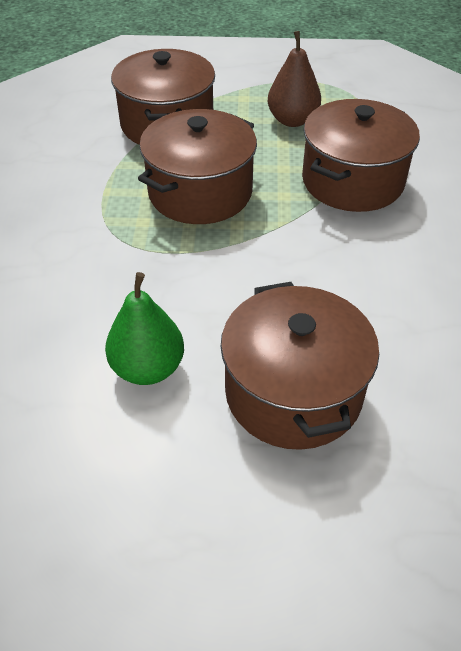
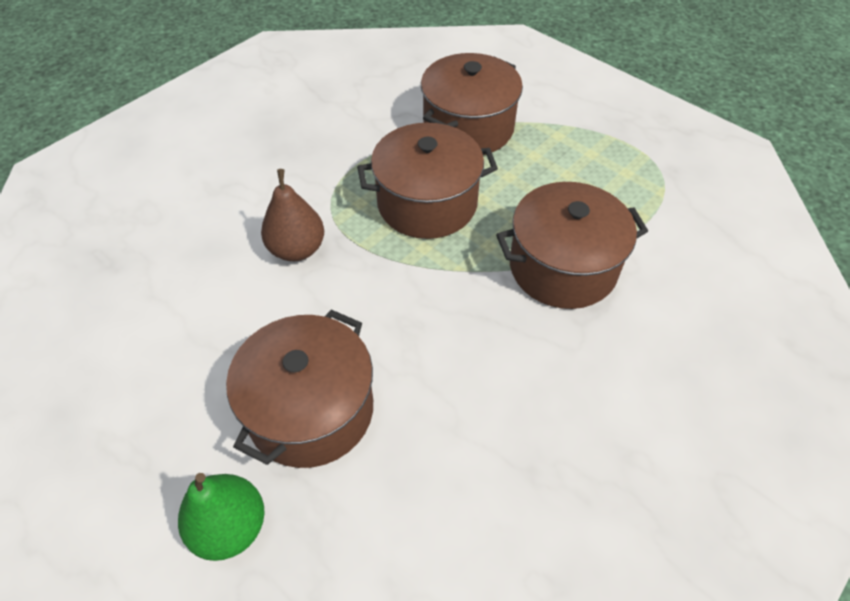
camera: 40 degrees right, 5 degrees up
green pear [105,272,184,385] -> green pear moved to [178,473,265,561]
brown pear [268,31,321,127] -> brown pear moved to [261,169,324,261]

